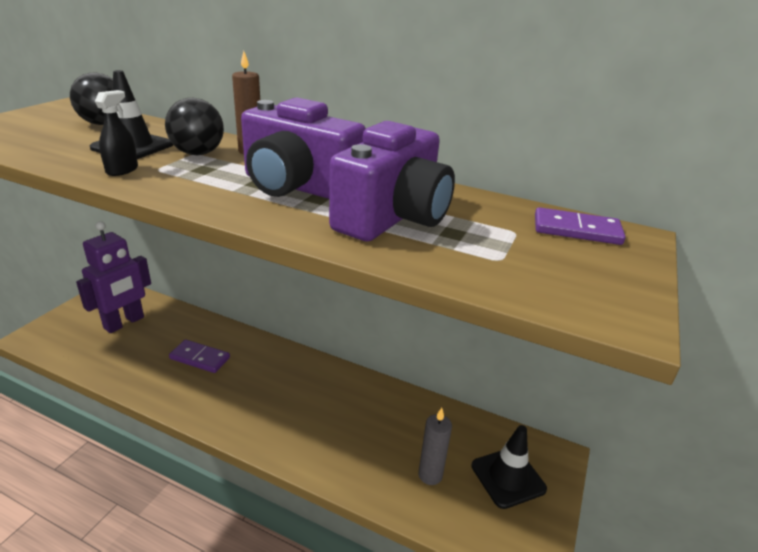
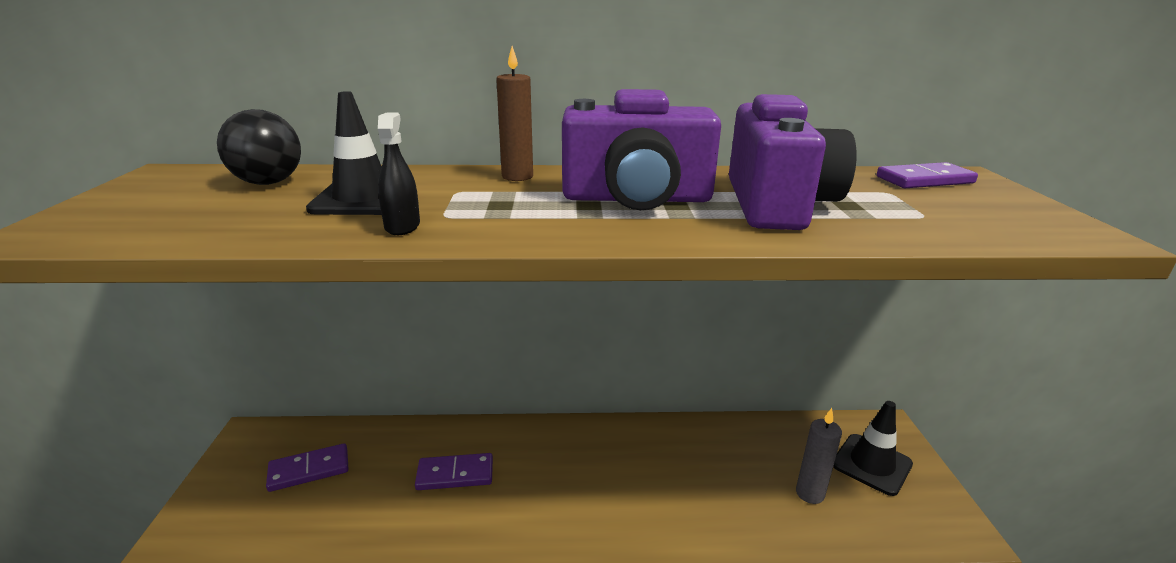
camera: 25 degrees left, 5 degrees down
purple robot [76,221,151,333] -> purple domino [266,443,349,492]
black ball [165,98,224,155] -> none

